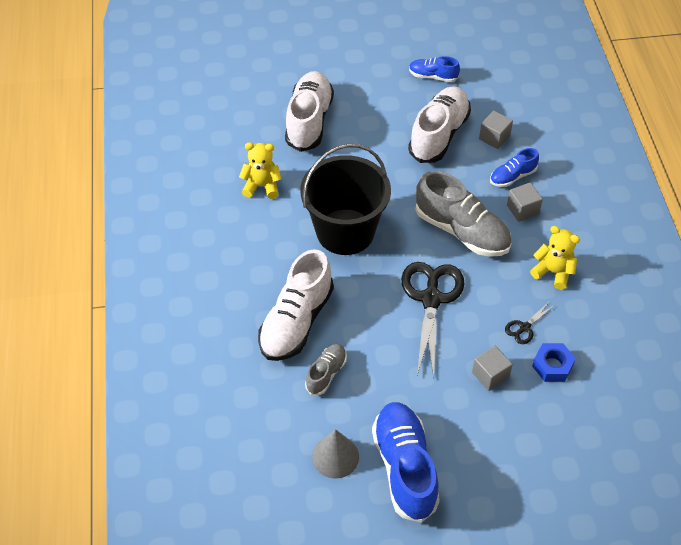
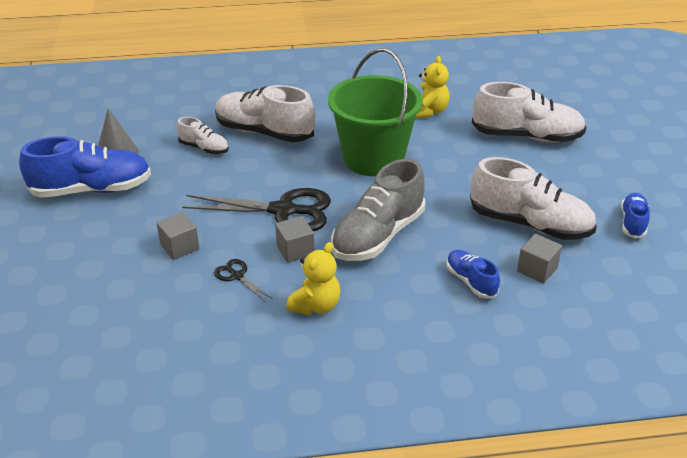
camera: 90 degrees right, 15 degrees down
black bucket [300,144,391,255] -> green bucket [328,48,423,176]
grey shoe [305,344,347,395] -> white shoe [177,117,229,154]
grey cube [507,183,543,222] -> grey cube moved to [275,216,314,263]
blue nut [532,343,576,382] -> none

